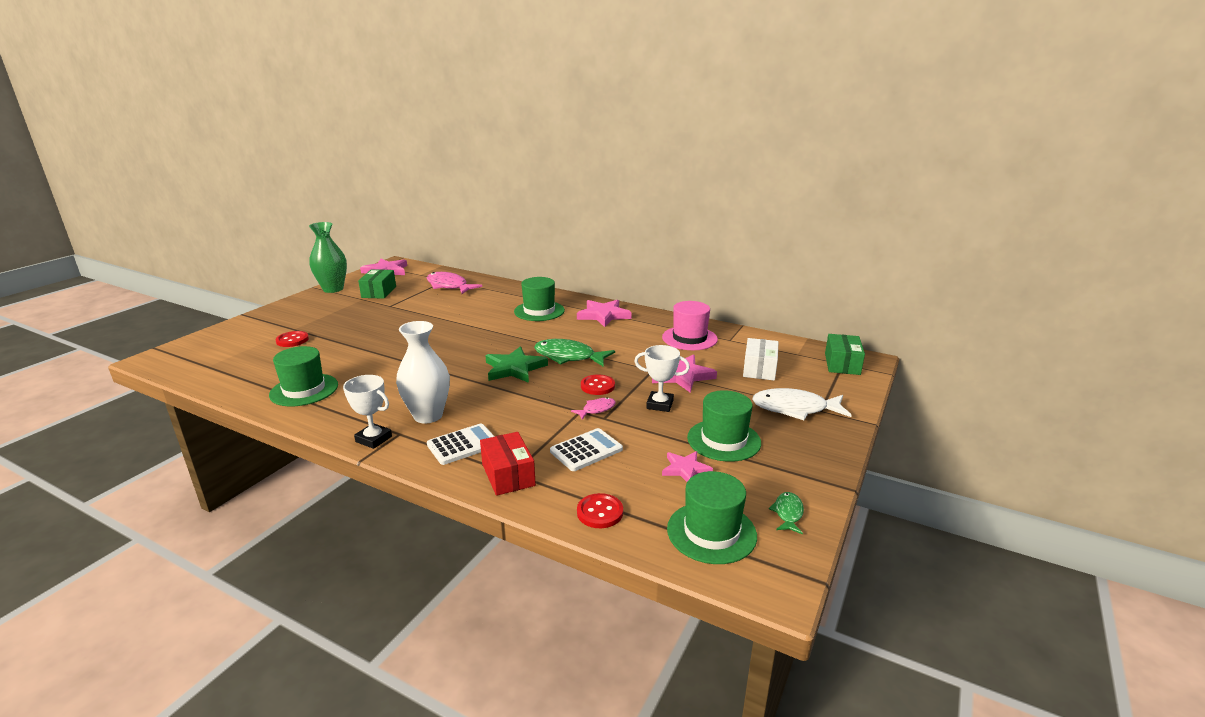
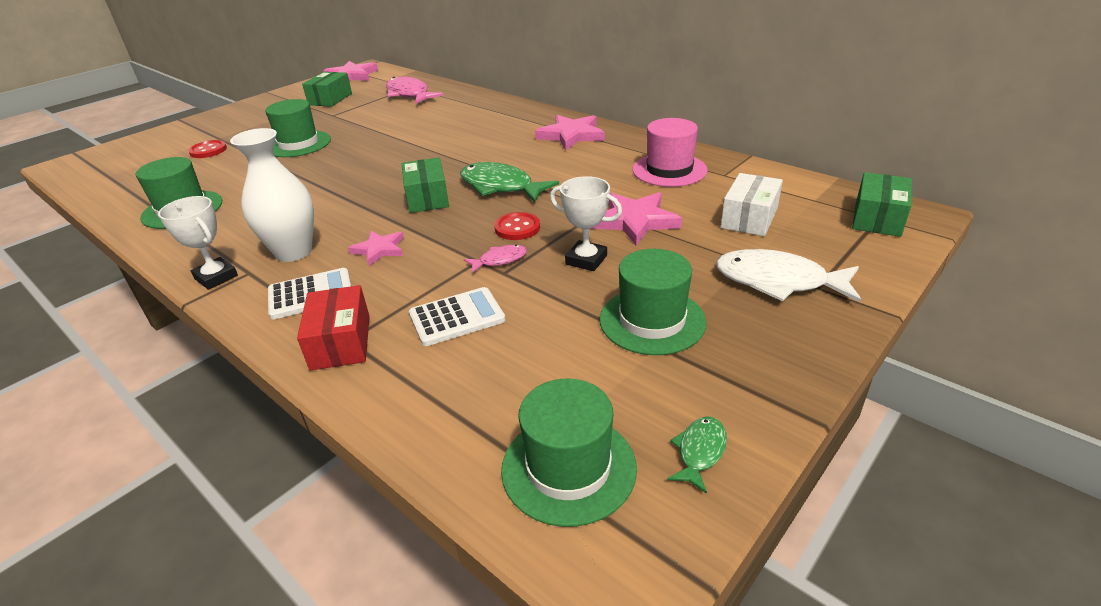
camera: 15 degrees right, 10 degrees up
green vase [309,222,347,293] -> none
green star [485,346,548,383] -> green box [402,158,449,213]
green hat [514,277,565,321] -> green hat moved to [265,99,331,157]
red button [577,493,623,528] -> none
pink star [662,451,713,482] -> pink star moved to [348,231,404,266]

